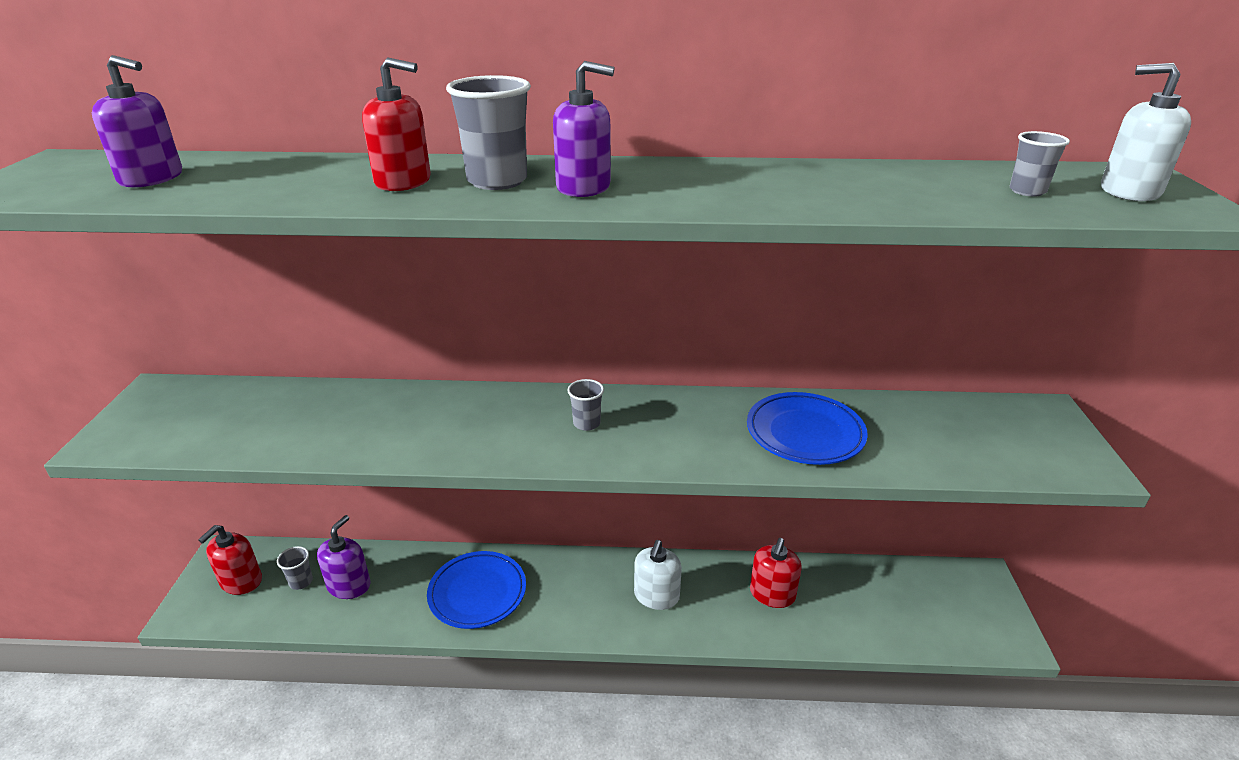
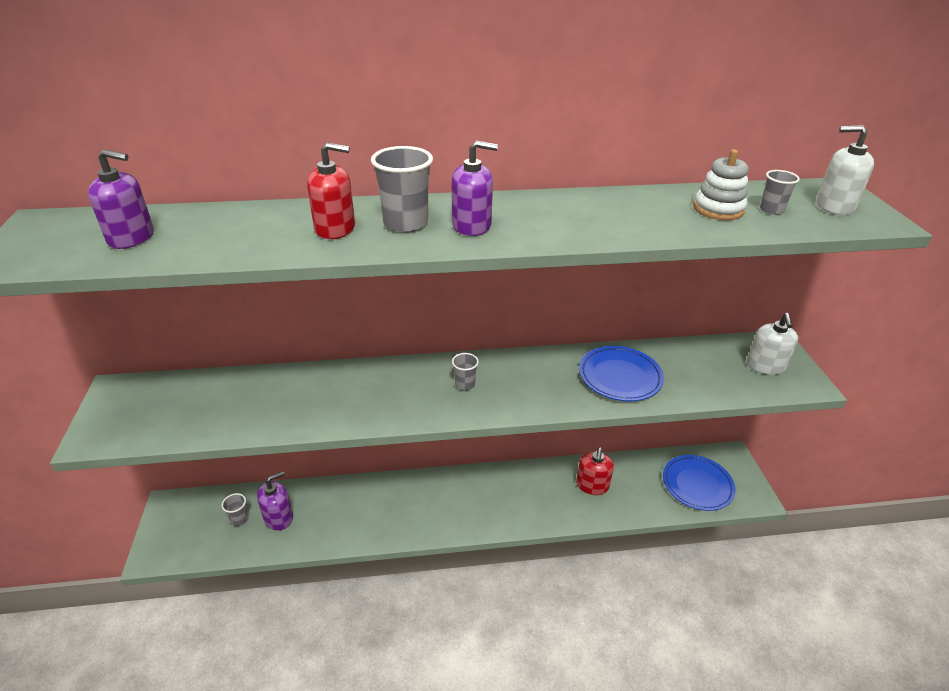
camera: 10 degrees left, 5 degrees up
red soap dispenser [198,525,262,595] -> none
purple soap dispenser [317,515,371,599] -> purple soap dispenser turned 45 degrees clockwise [257,471,293,531]
blue plate [427,551,526,629] -> blue plate moved to [663,455,735,511]
white soap dispenser [634,540,682,610] -> white soap dispenser moved to [747,313,798,375]
none -> white stacking toy [693,149,748,220]

